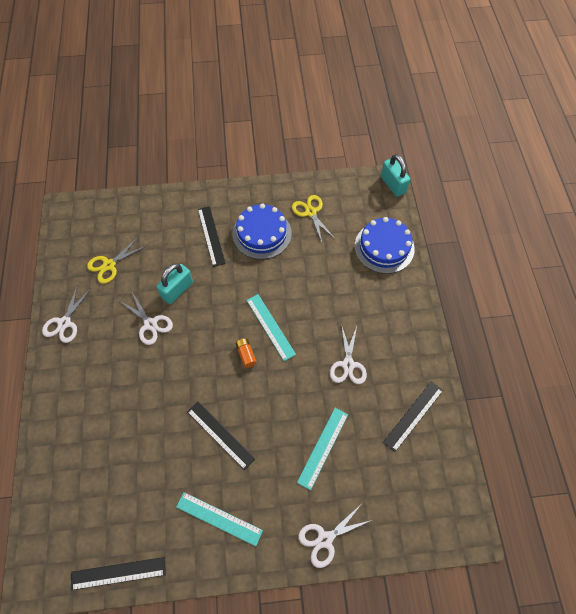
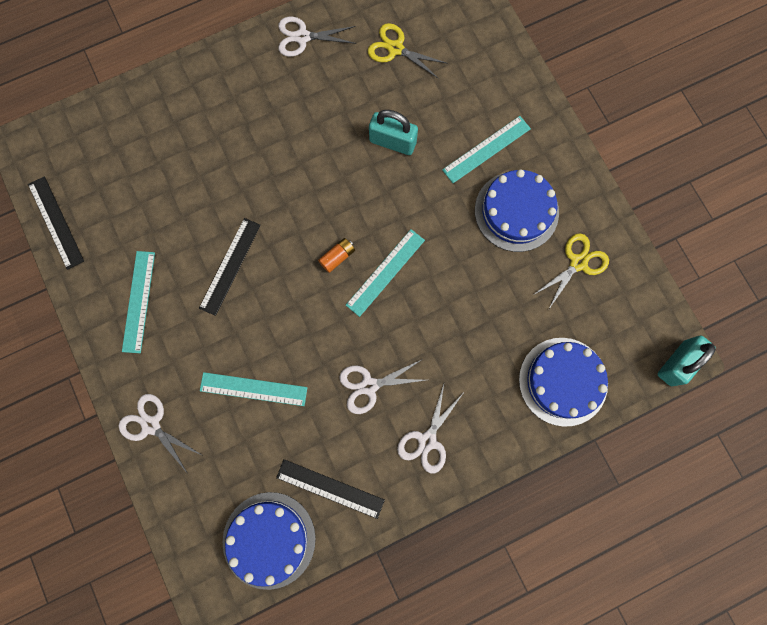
camera: 70 degrees right, 15 degrees up
white scissors [120,292,173,345] -> white scissors moved to [397,384,463,473]
black ruler [198,206,226,267] -> turquoise ruler [442,116,531,183]
none -> blue cake [223,492,316,590]

